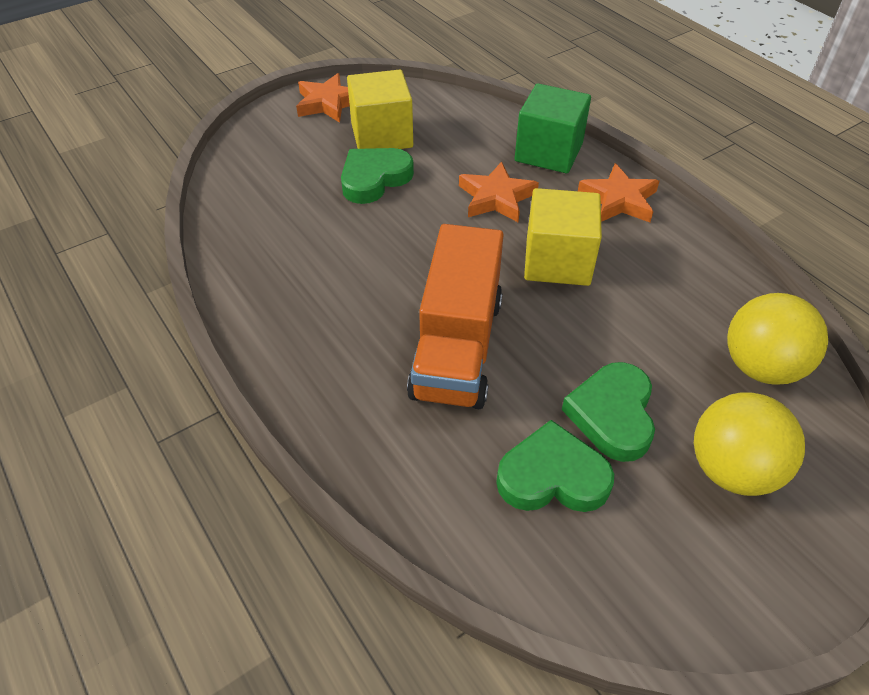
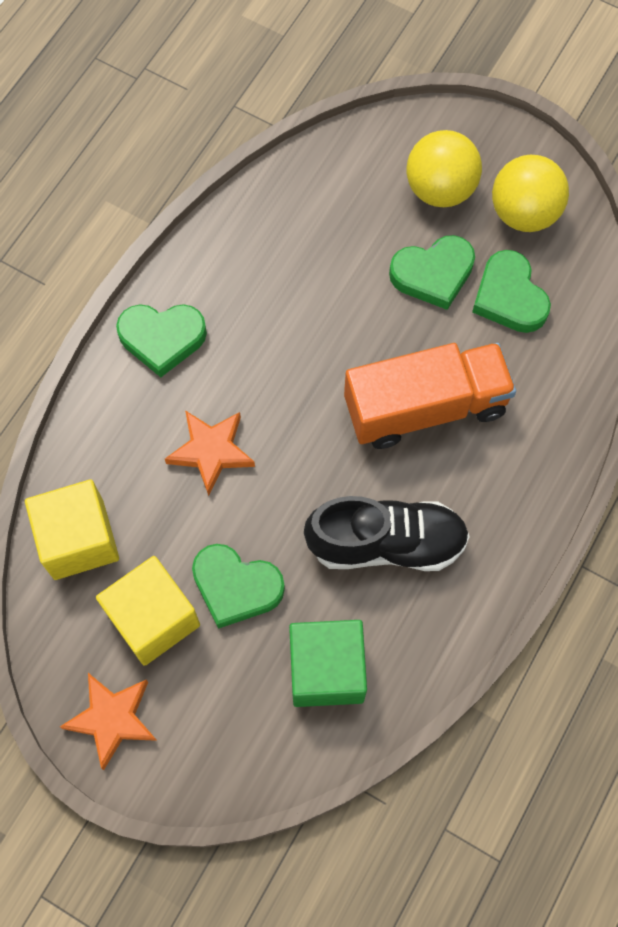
camera: 115 degrees left, 20 degrees up
green cube [515,83,591,173] -> green cube moved to [289,620,367,707]
yellow cube [524,188,602,286] -> yellow cube moved to [25,479,119,580]
orange star [578,163,659,222] -> green heart [116,304,207,377]
yellow ball [727,293,828,385] -> yellow ball moved to [492,155,569,232]
none -> black shoe [304,496,470,571]

